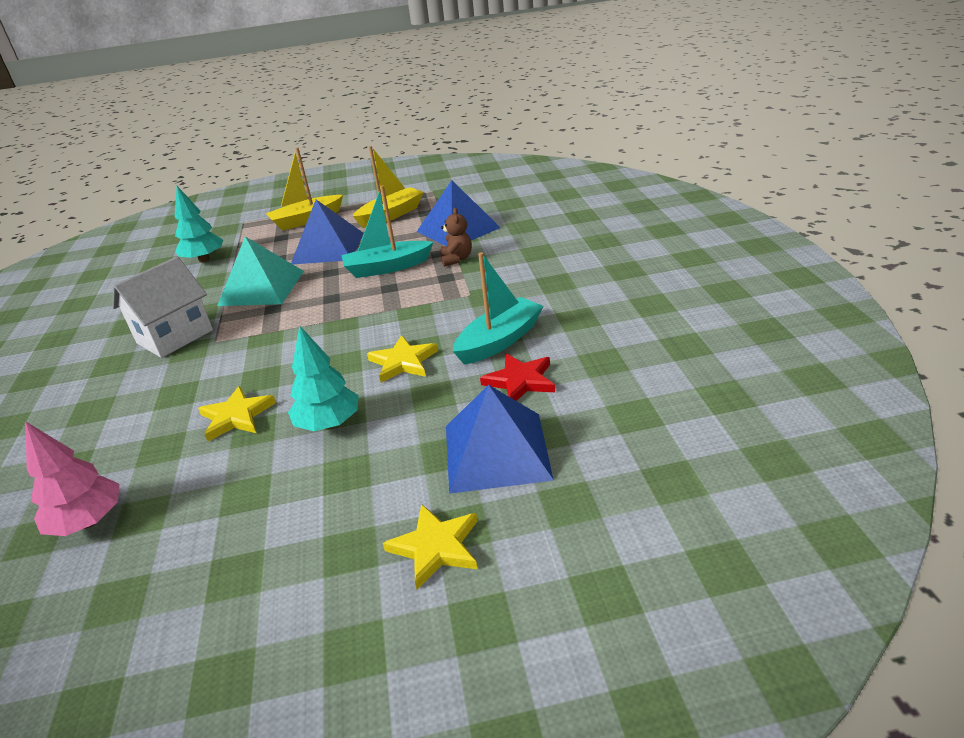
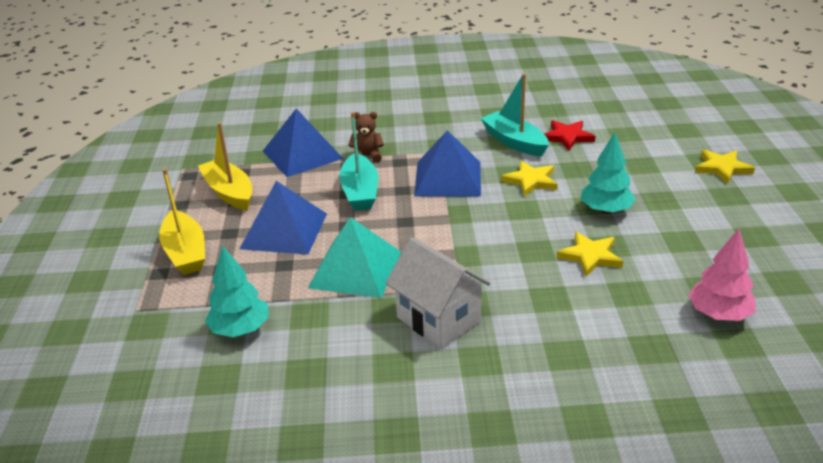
camera: 85 degrees left, 0 degrees up
blue pyramid [446,385,554,494] -> blue pyramid moved to [414,130,481,197]

